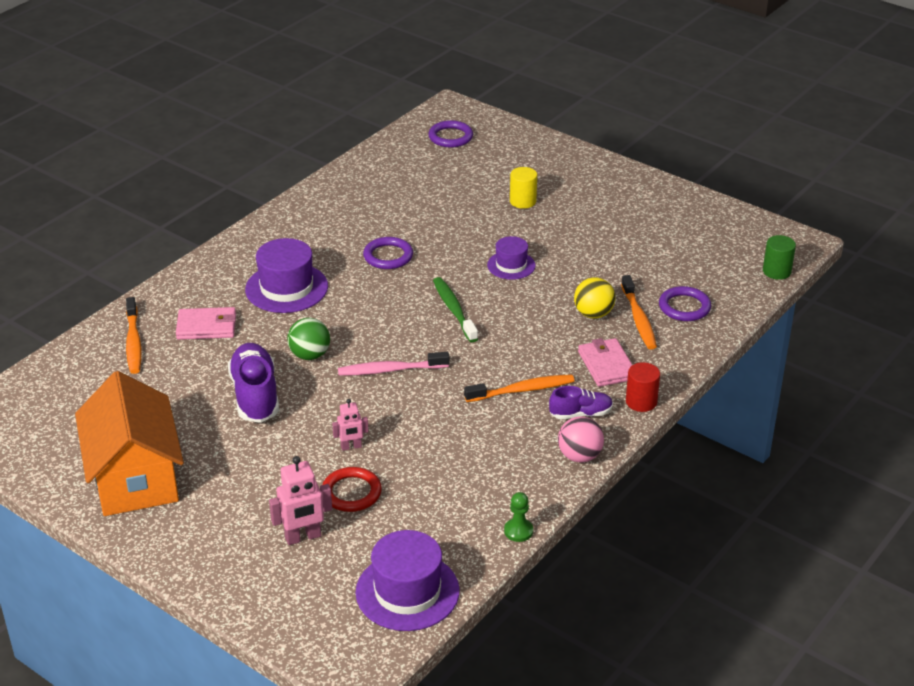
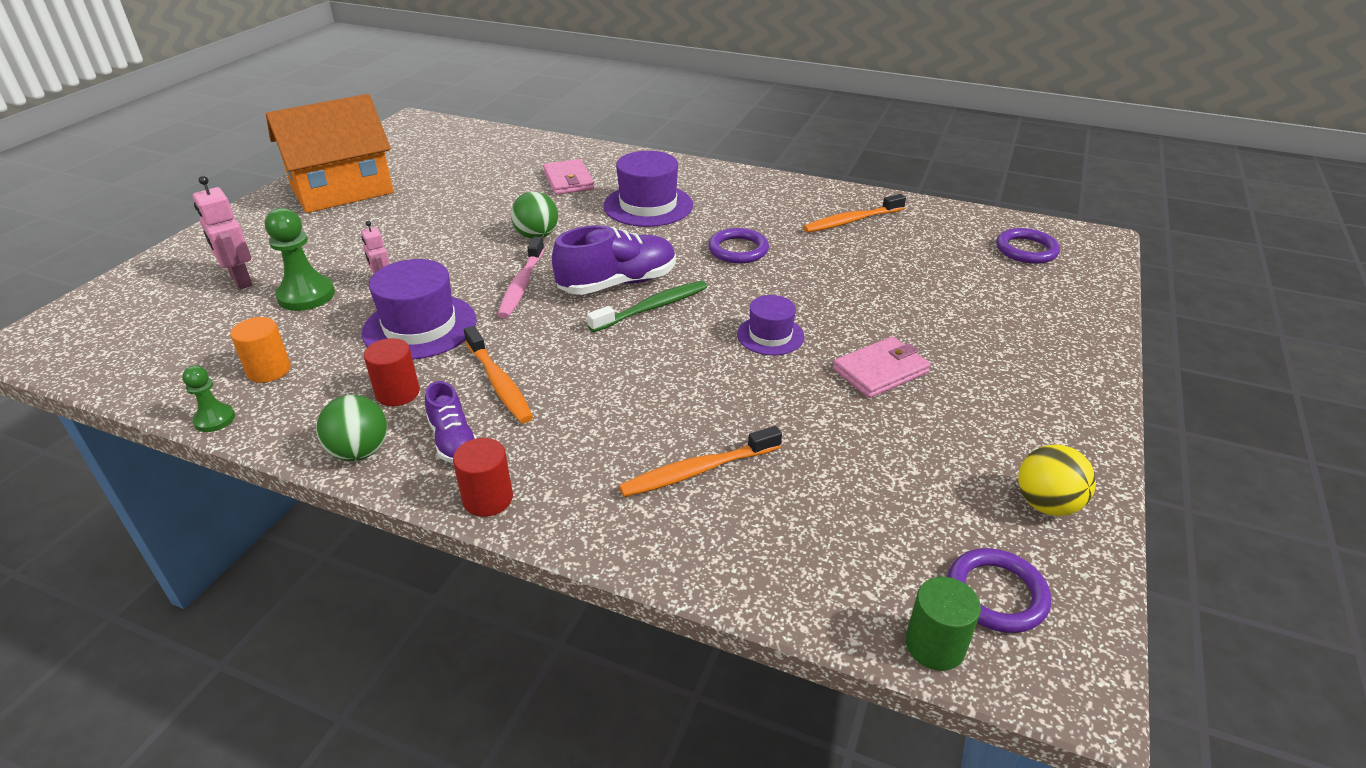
camera: 75 degrees right, 0 degrees up
orange toothbrush [126,297,141,374] -> orange toothbrush moved to [803,194,906,233]
purple shoe [228,343,279,423] -> purple shoe moved to [552,225,676,295]
red ring [323,467,382,512] -> green pawn [265,208,335,311]
pink toothbrush [338,352,449,376] -> pink toothbrush turned 150 degrees counterclockwise [498,237,545,318]
purple hat [355,530,460,631] -> purple hat moved to [362,259,477,360]
yellow cylinder [510,167,537,209] -> none
pink ball [558,417,604,462] -> green ball [316,395,387,461]
yellow ball [574,277,615,318] -> yellow ball moved to [1018,444,1096,516]
pink wallet [578,338,632,387] -> pink wallet moved to [833,336,931,398]
purple ring [659,286,711,321] -> purple ring moved to [947,548,1051,633]
none -> orange cylinder [230,317,291,383]
none -> red cylinder [364,338,420,406]

